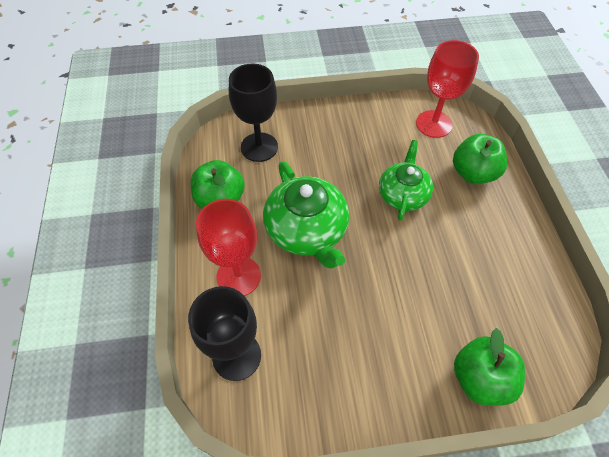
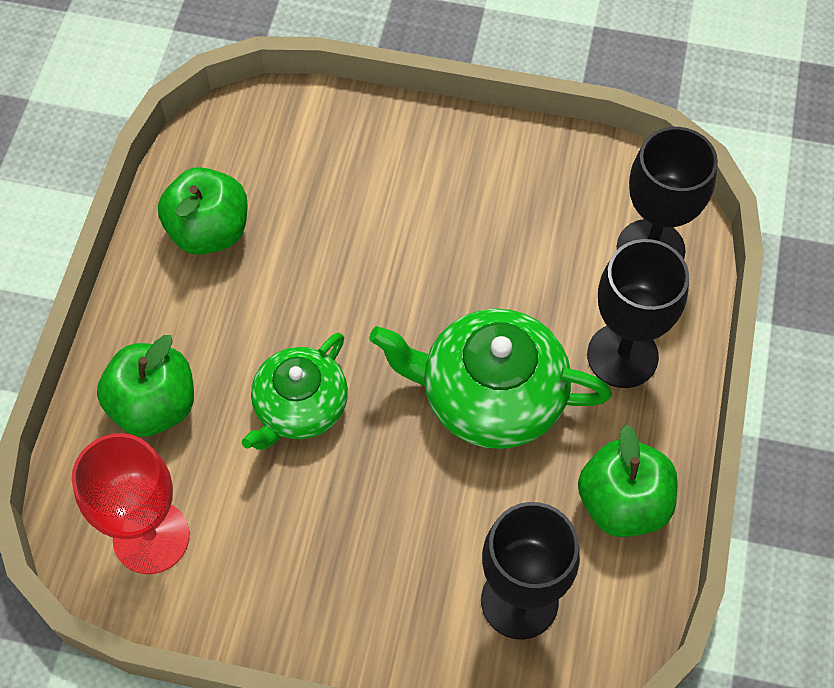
camera: 160 degrees left, 5 degrees up
red goblet [196,199,261,296] -> black goblet [587,239,689,388]
green teapot [263,161,349,268] -> green teapot turned 75 degrees counterclockwise [369,308,612,449]
green apple [454,328,525,406] -> green apple moved to [158,167,248,255]

